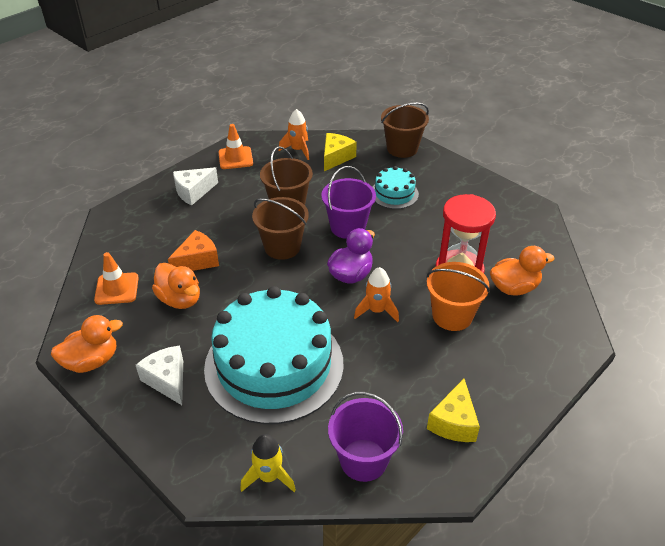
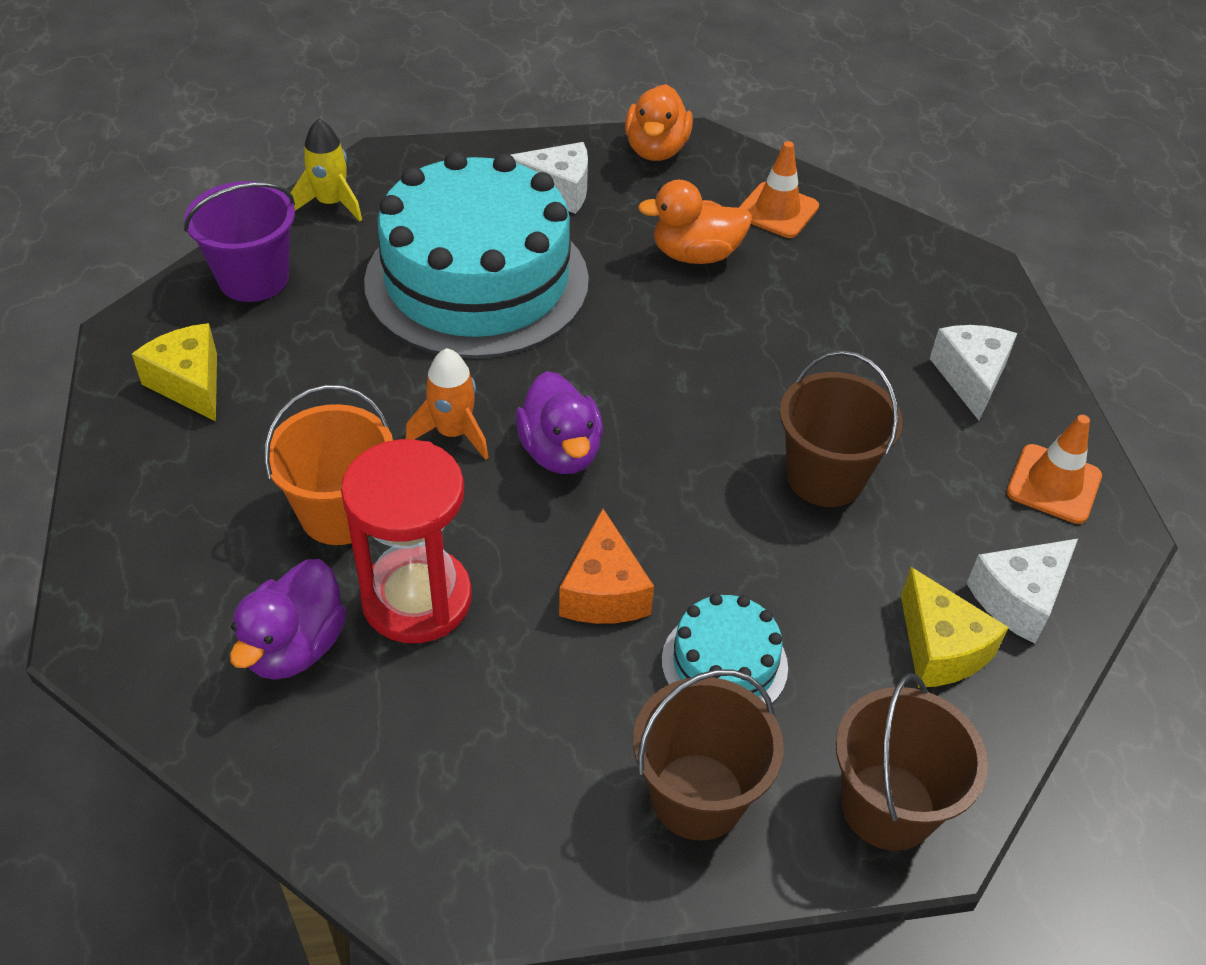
camera: 125 degrees right, 5 degrees up
orange cheese [168,230,219,271] -> orange cheese moved to [559,509,654,624]
brown bucket [252,197,309,260] -> brown bucket moved to [633,669,784,841]
orange rocket [278,109,309,160] -> white cheese [967,539,1078,644]
purple bucket [322,166,376,239] -> none
orange duck [490,246,554,295] -> purple duck [230,559,347,680]

